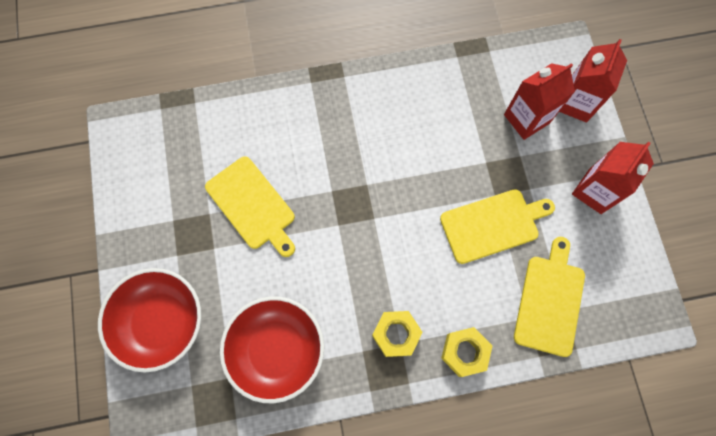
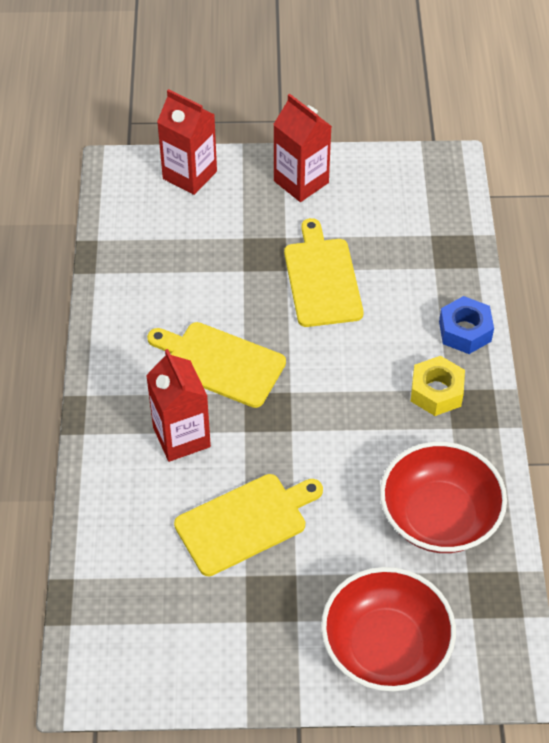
camera: 80 degrees left, 20 degrees down
yellow nut [441,327,493,377] -> blue nut [439,296,494,354]
red carton [504,63,575,140] -> red carton moved to [146,349,211,462]
yellow cutting board [514,237,585,357] -> yellow cutting board moved to [147,322,286,408]

